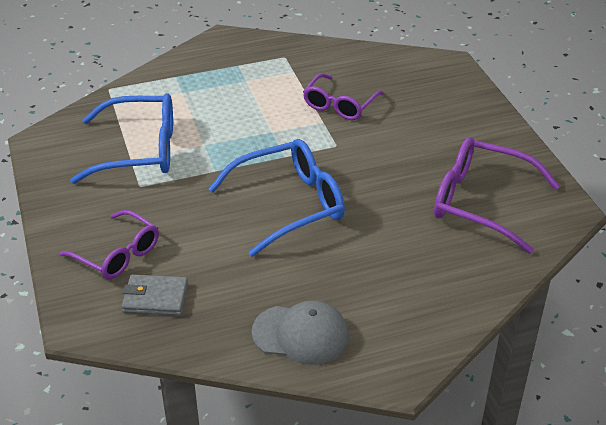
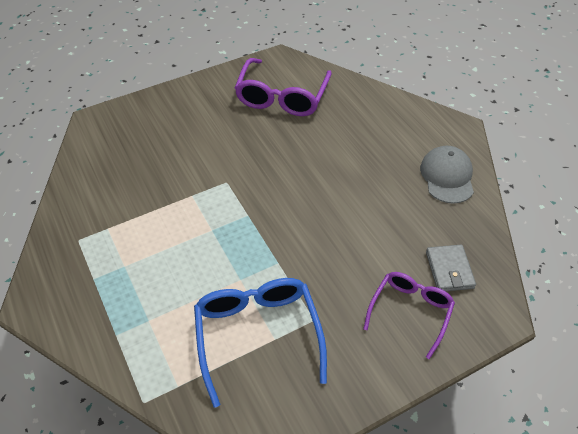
camera: 100 degrees left, 10 degrees up
blue glasses [209,139,345,257] -> none
purple glasses [303,73,384,120] -> none

